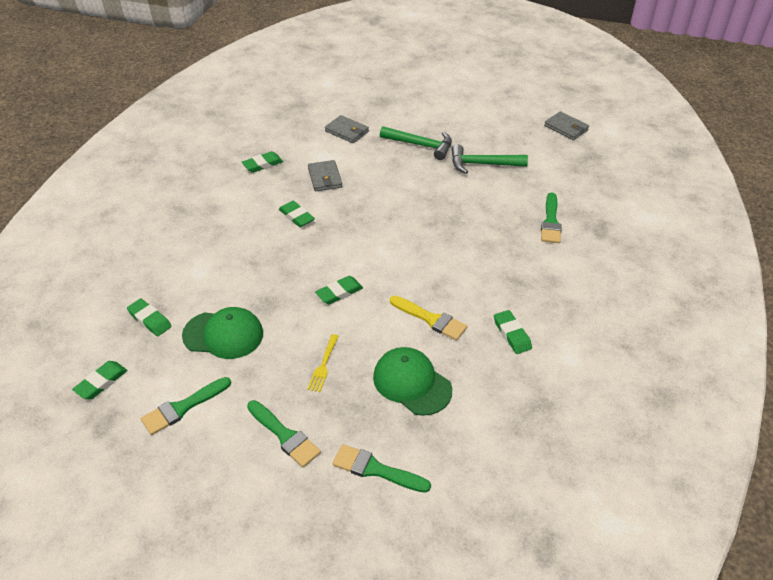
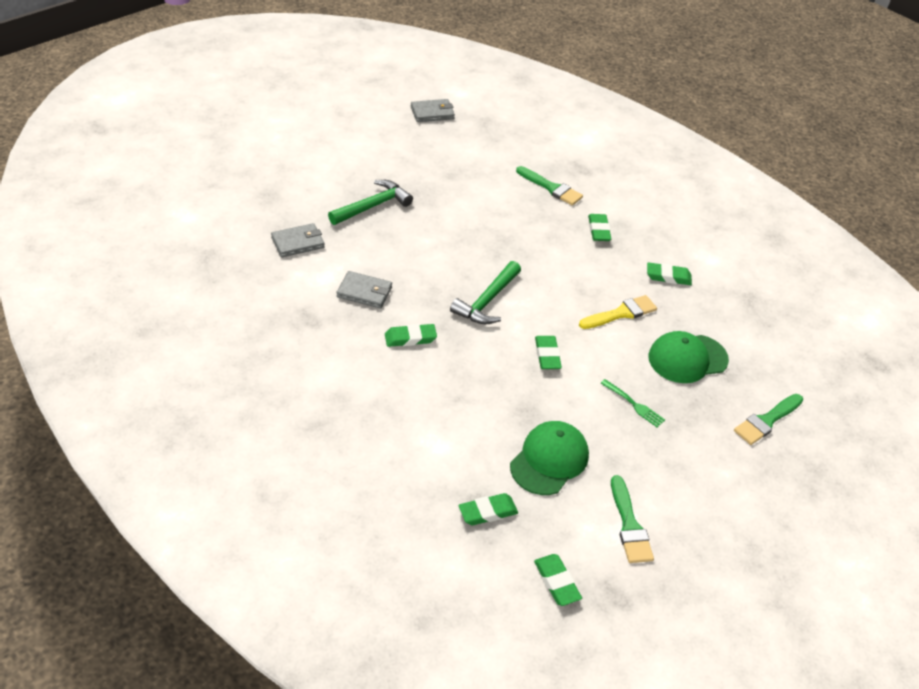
camera: 65 degrees left, 0 degrees up
green eraser [242,151,283,173] -> green eraser moved to [588,214,611,241]
green brush [247,400,321,467] -> none
yellow fork [307,334,339,392] -> green fork [600,379,665,427]
green hammer [451,144,528,174] -> green hammer moved to [450,261,521,324]

